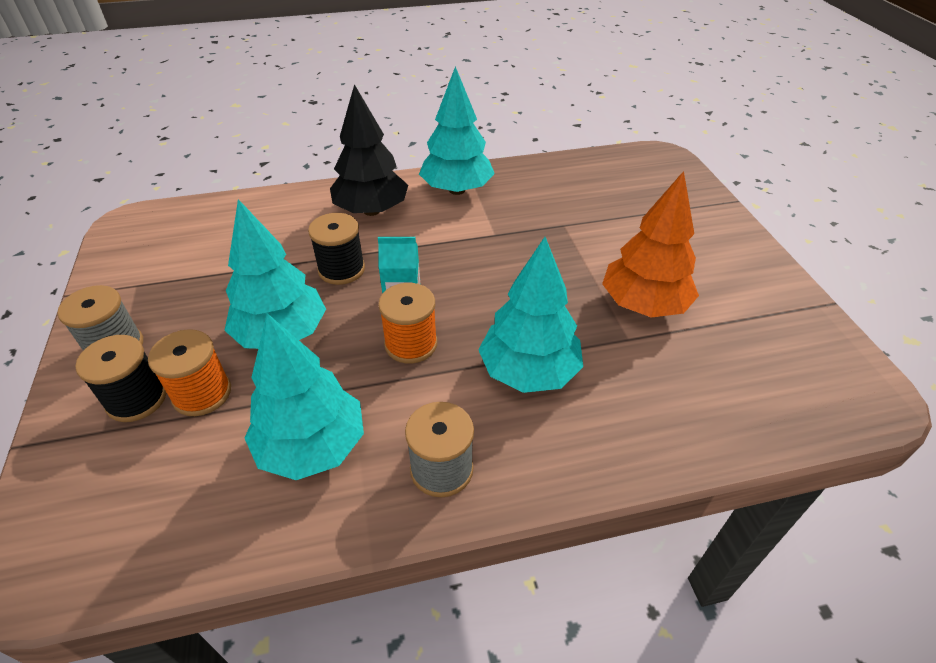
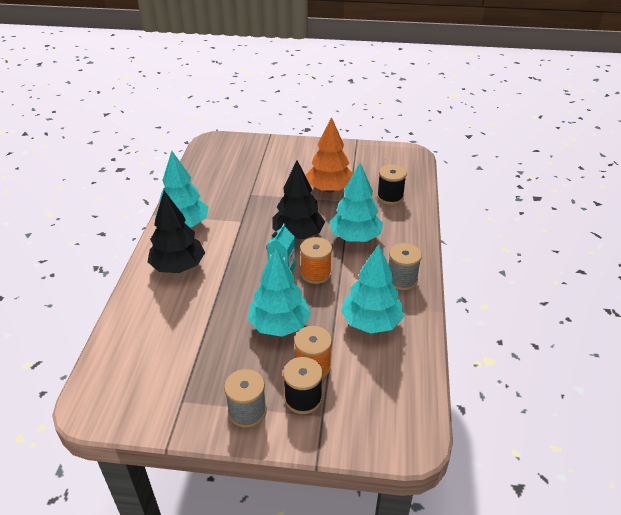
camera: 70 degrees left, 5 degrees down
black spool [308,213,365,285] -> black spool moved to [377,165,407,205]
none -> black tree [272,160,325,239]

